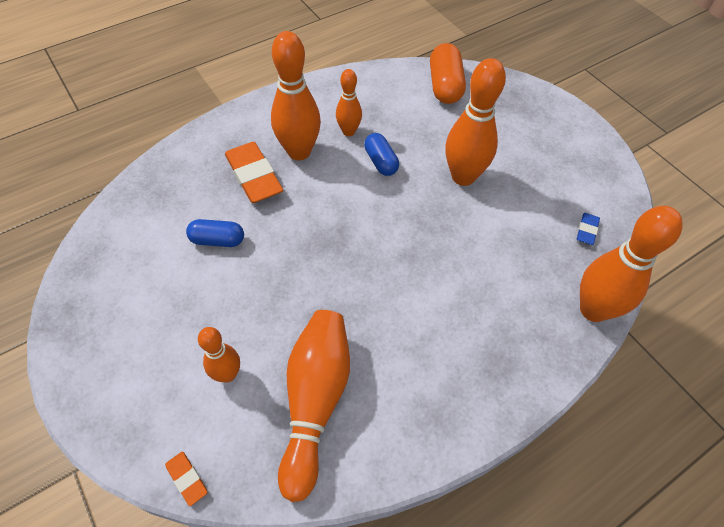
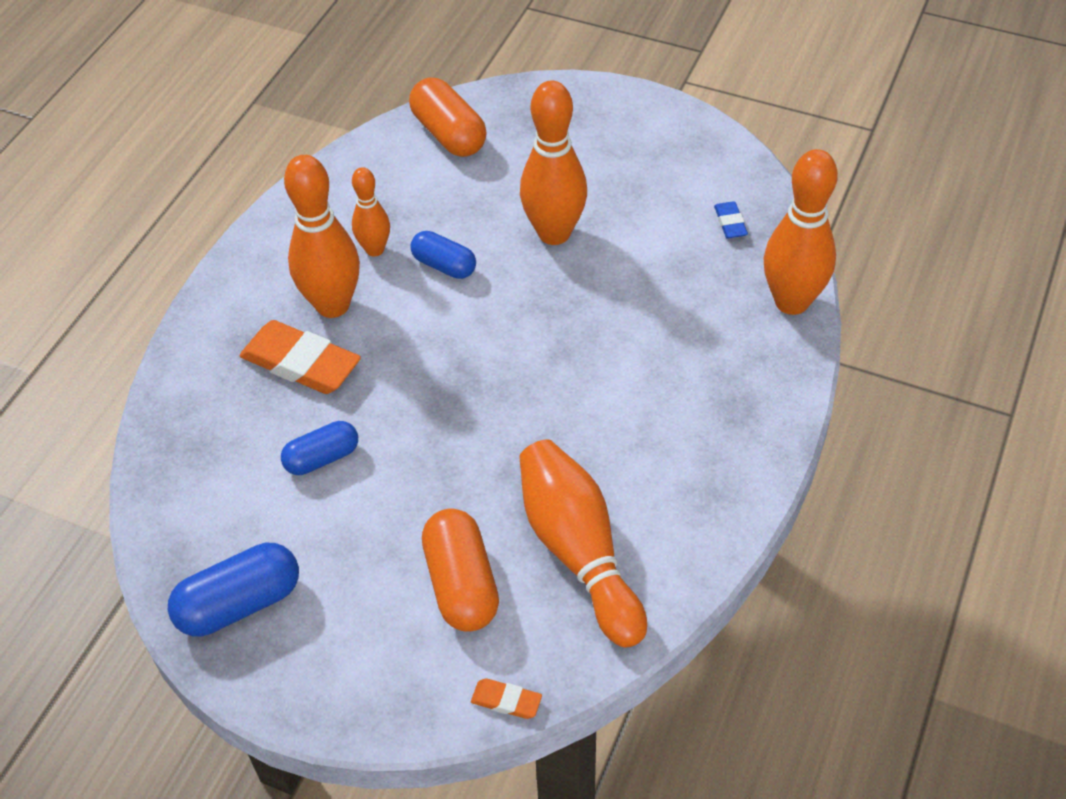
camera: 30 degrees left, 5 degrees down
orange bowling pin [198,327,240,383] -> orange capsule [422,508,499,632]
none -> blue capsule [168,543,299,636]

